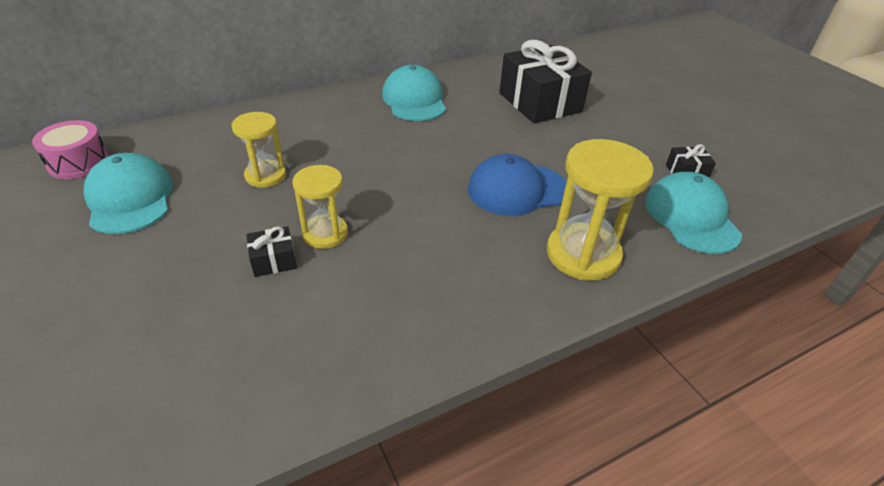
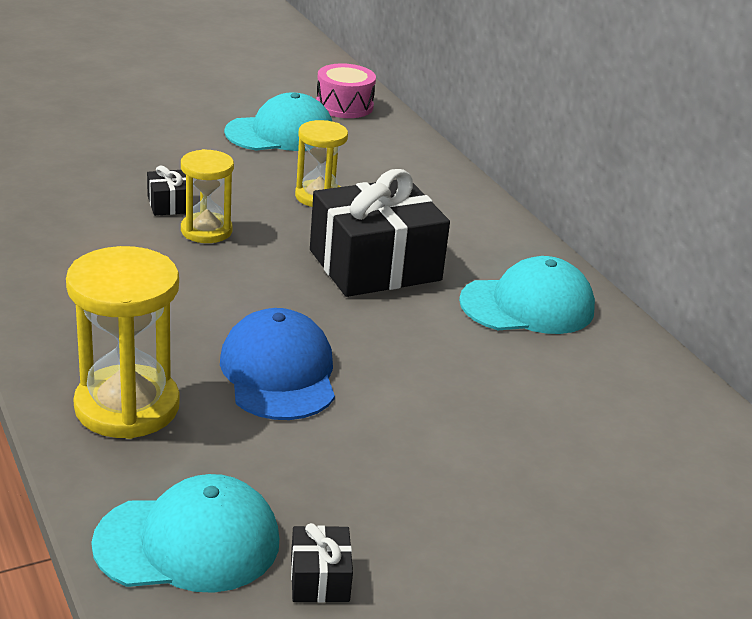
camera: 90 degrees right, 10 degrees down
black gift [499,40,592,123] -> black gift moved to [310,169,450,297]

